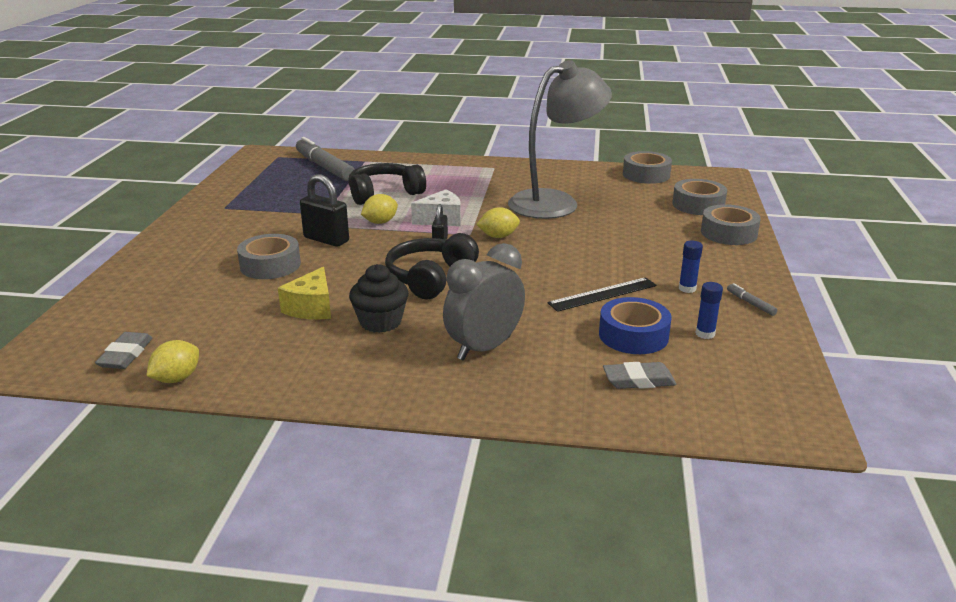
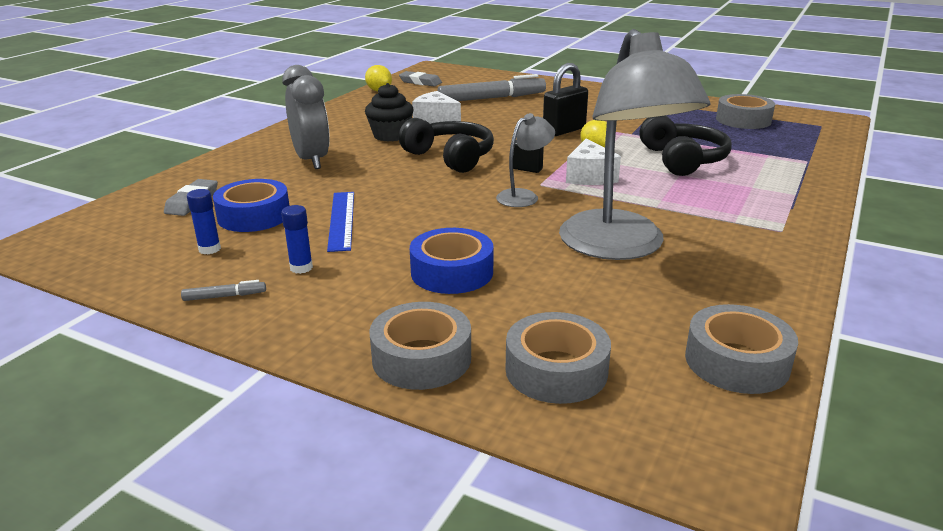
camera: 110 degrees right, 0 degrees up
grey tape [237,234,301,279] -> grey tape moved to [716,94,775,129]
yellow cheese [278,267,331,319] -> white cheese [412,91,461,124]
grey marker [296,137,355,181] -> grey marker moved to [437,74,546,101]
yellow lemon [476,207,520,238] -> grey lamp [496,113,555,207]
black ruler [547,277,657,312] -> blue ruler [327,192,354,252]
none -> blue tape [410,228,494,294]

